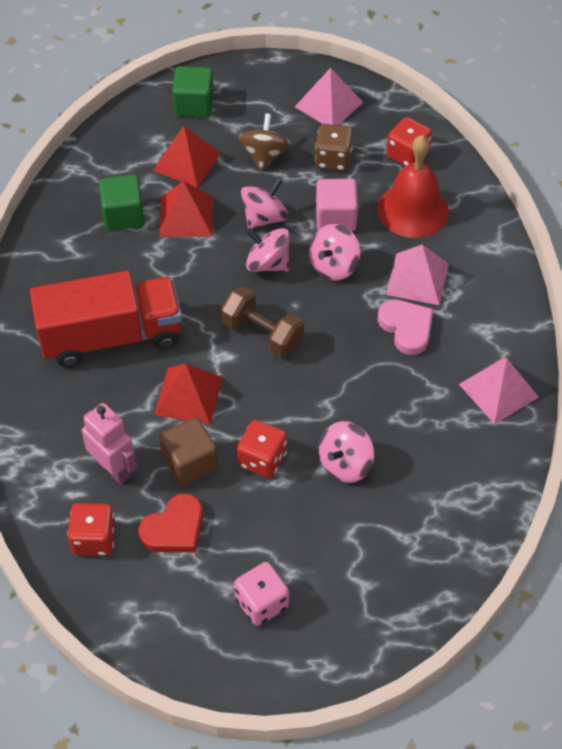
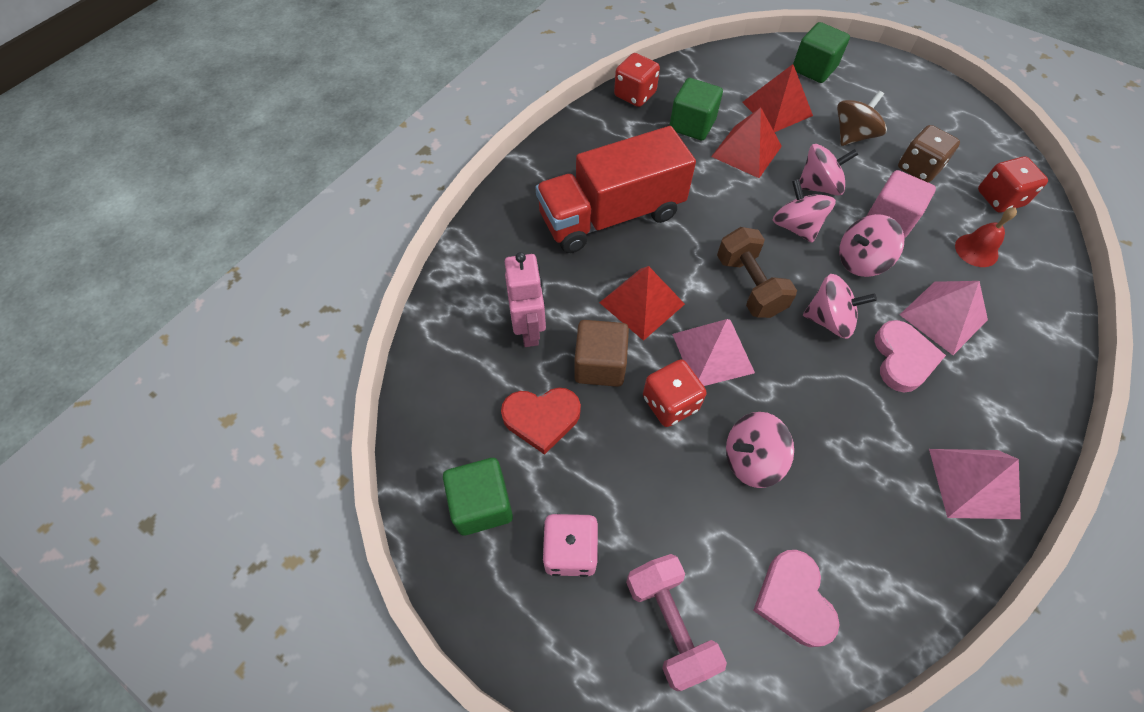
camera: 35 degrees right, 5 degrees up
red truck [30,271,182,367] -> red truck turned 135 degrees clockwise [536,126,696,253]
red dice [67,503,116,556] -> red dice moved to [614,53,660,107]
pink pyramid [295,68,363,125] -> pink pyramid moved to [672,319,755,386]
red bell [377,135,449,238] -> red bell [955,207,1017,267], size x0.52
none -> green cube [443,458,513,535]
none -> pink dumbbell [626,554,727,691]
none -> pink heart [753,550,840,647]
none -> pink spinning top [803,274,877,339]

